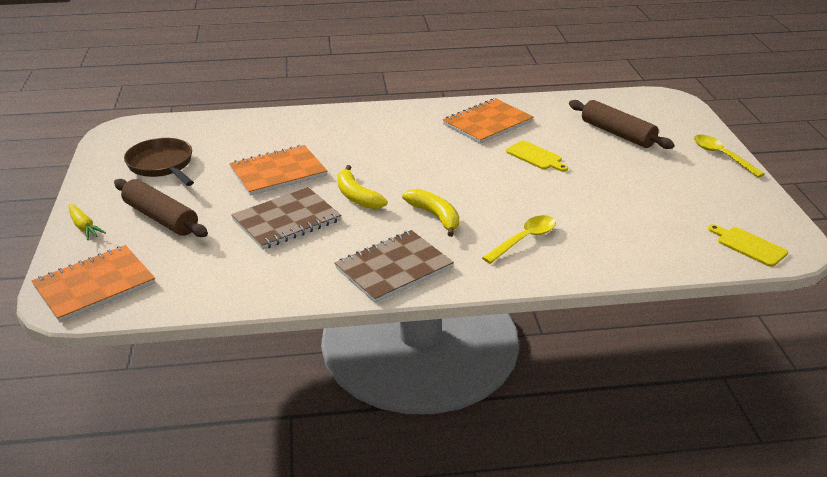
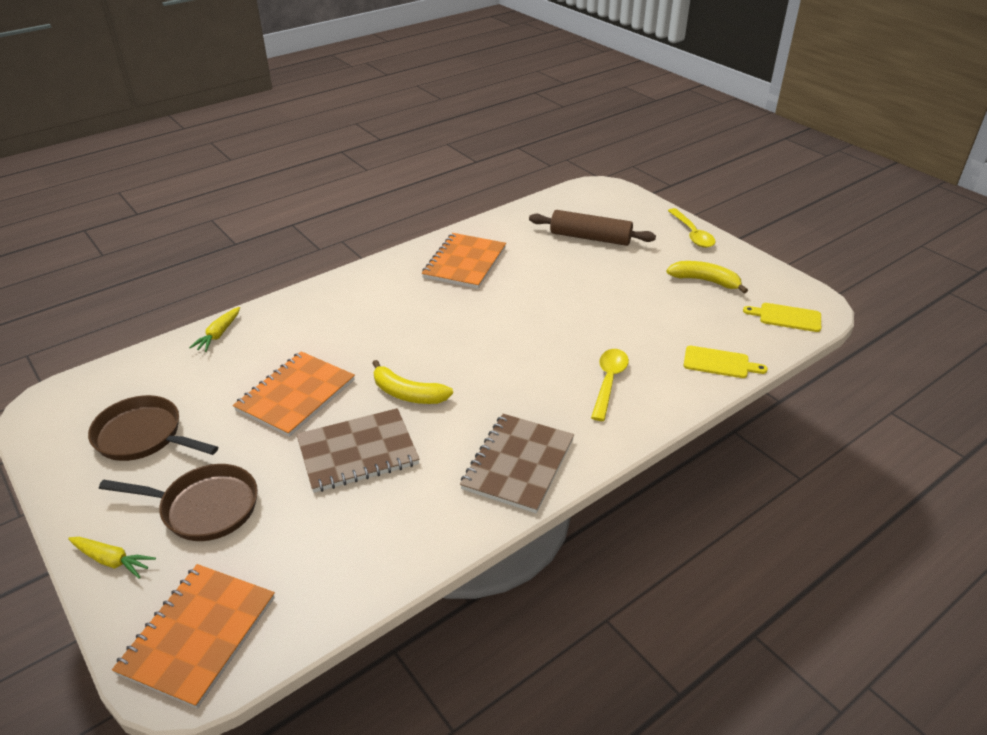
camera: 30 degrees left, 5 degrees up
brown rolling pin [114,179,208,237] -> brown pan [99,464,258,541]
brown notebook [231,187,341,250] -> brown notebook turned 45 degrees clockwise [297,408,420,493]
yellow banana [402,189,459,237] -> yellow banana moved to [666,261,748,293]
yellow cutting board [506,141,568,172] -> yellow cutting board moved to [684,346,768,378]
yellow spoon [694,135,765,178] -> yellow spoon turned 135 degrees counterclockwise [668,208,716,248]
none -> yellow carrot [189,307,240,352]

